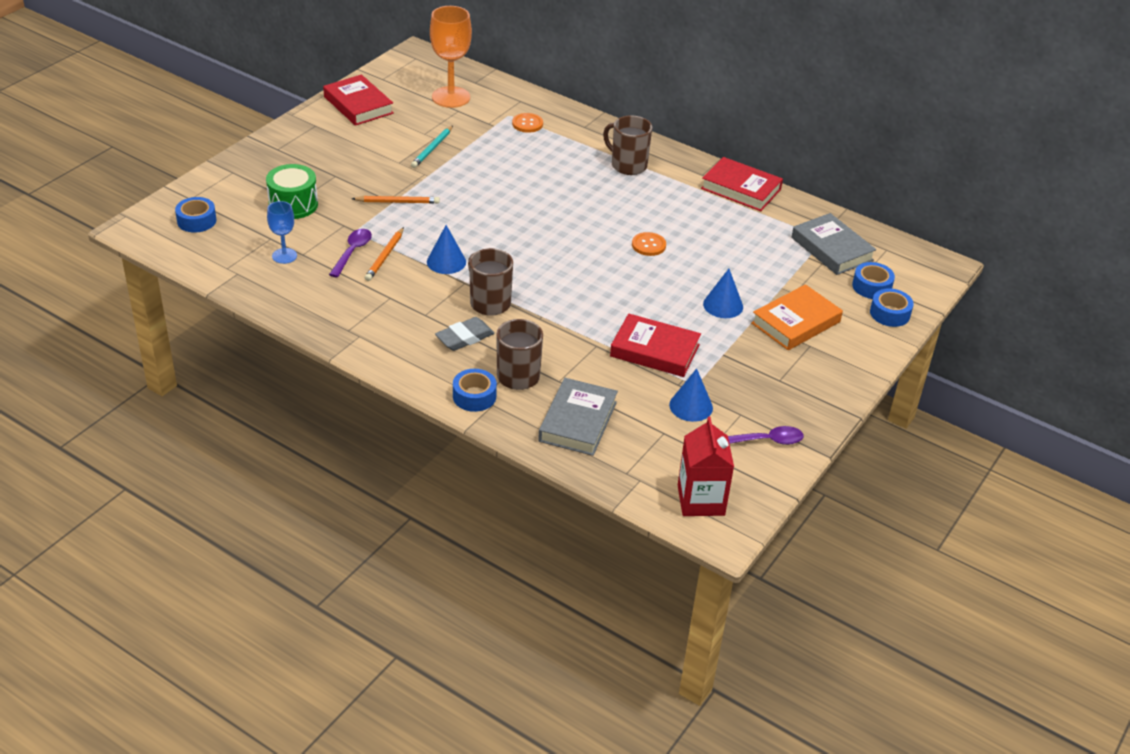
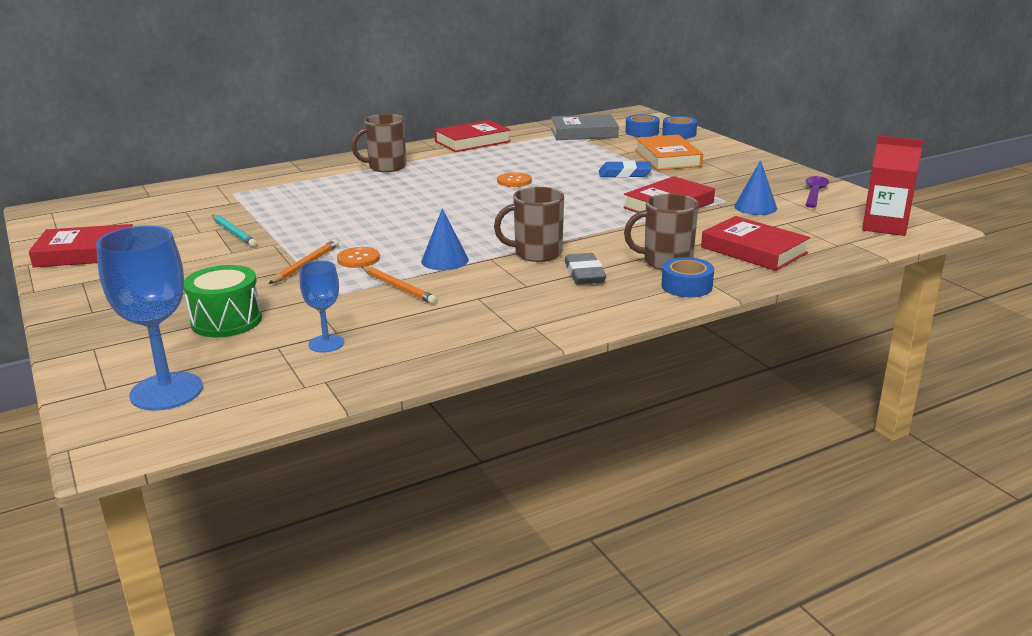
camera: 60 degrees left, 15 degrees down
blue tape [175,197,217,233] -> blue goblet [96,225,203,411]
purple spoon [329,229,372,278] -> none
orange goblet [430,6,472,108] -> none
orange button [512,113,543,133] -> orange button moved to [337,247,380,268]
grey book [538,378,618,456] -> red book [701,216,810,271]
blue cone [703,269,743,318] -> blue eraser [599,161,652,178]

